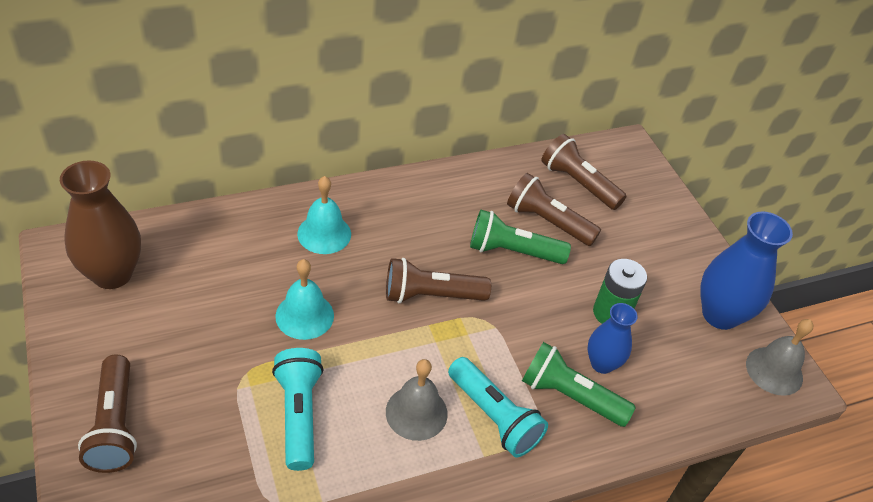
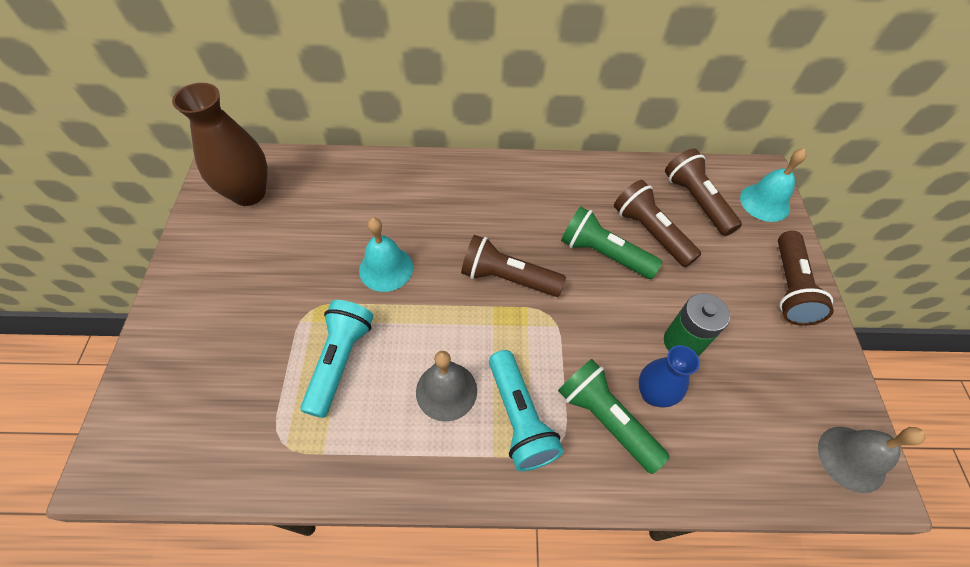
camera: 25 degrees right, 10 degrees up
brown flashlight [78,355,137,473] -> brown flashlight moved to [778,231,834,326]
turquoise bell [297,176,351,254] -> turquoise bell moved to [740,148,807,222]
blue vase [700,211,793,330] -> none

